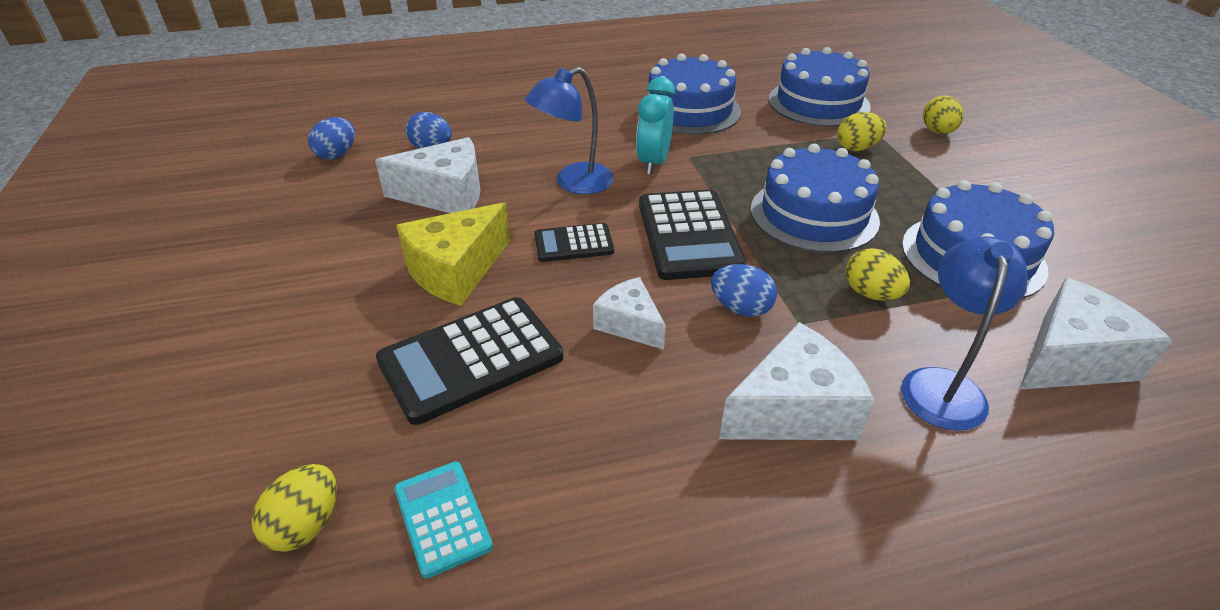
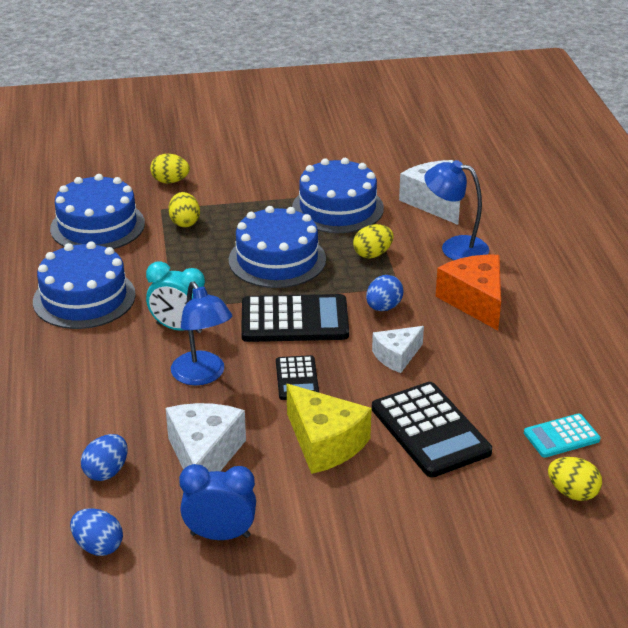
camera: 85 degrees left, 5 degrees down
white cheese [719,322,874,440] -> orange cheese [436,255,501,330]
none -> blue clock [179,464,256,540]

